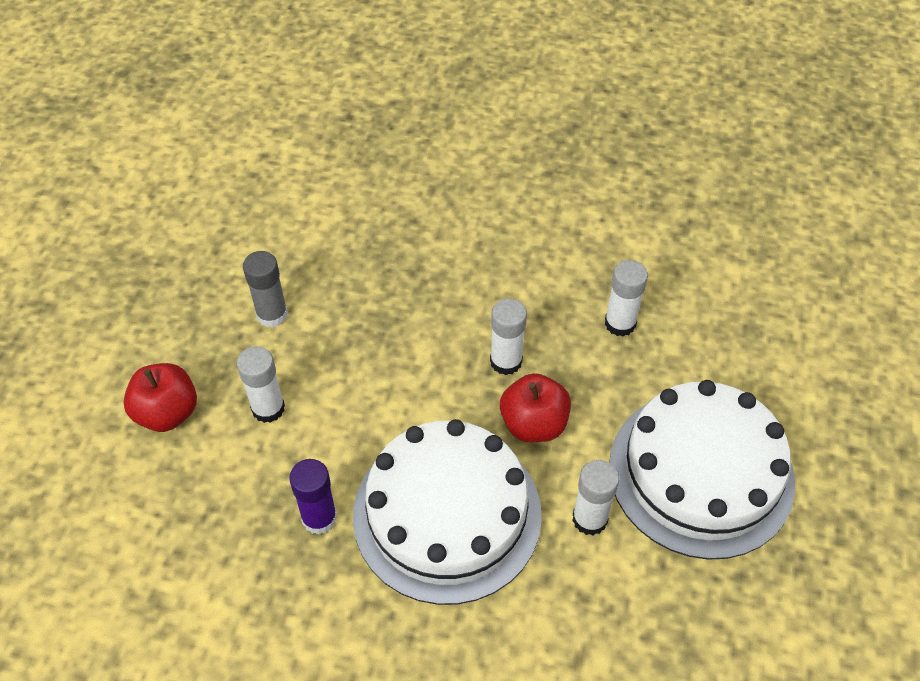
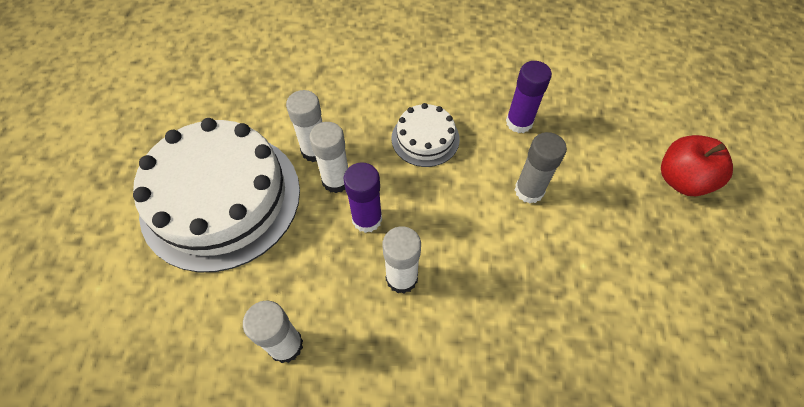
camera: 170 degrees right, 5 degrees up
white glue stick [237,346,285,423] -> white glue stick moved to [309,122,348,193]
grey glue stick [243,251,288,327] -> grey glue stick moved to [515,132,567,203]
white cake [353,419,542,605] -> white cake [392,103,460,167], size x0.47
red apple [500,373,571,442] -> purple glue stick [344,162,382,233]

